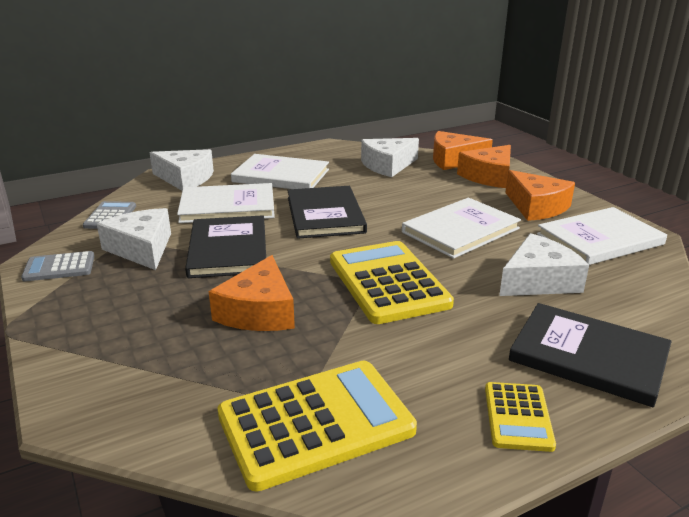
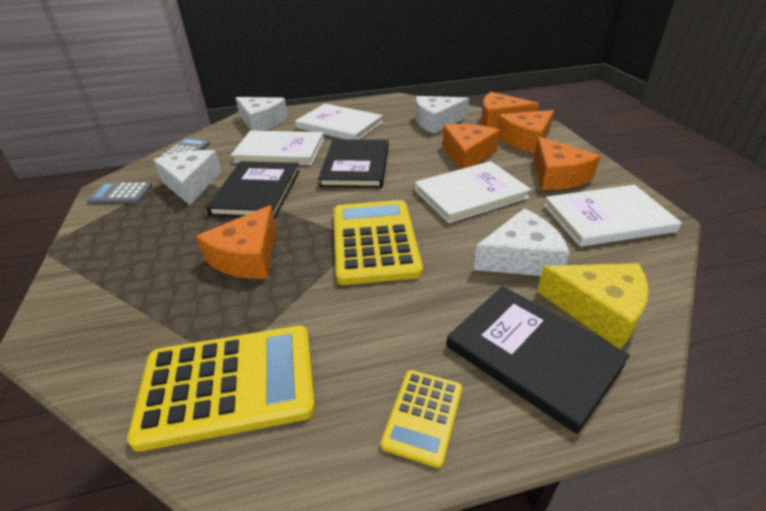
camera: 15 degrees right, 10 degrees up
none -> orange cheese [443,124,500,169]
none -> yellow cheese [537,263,649,349]

